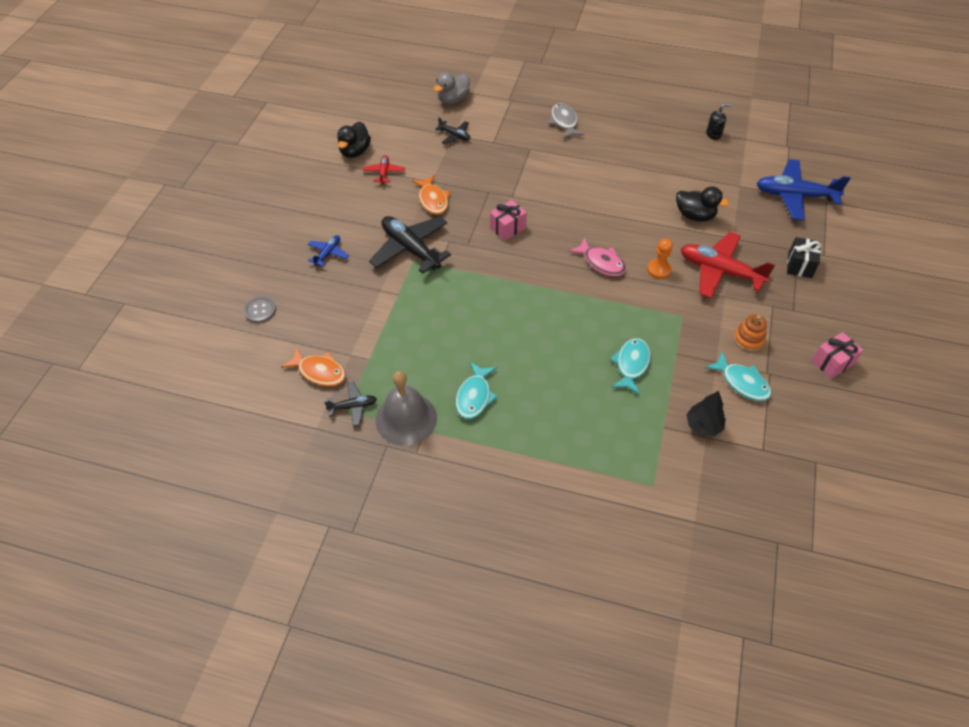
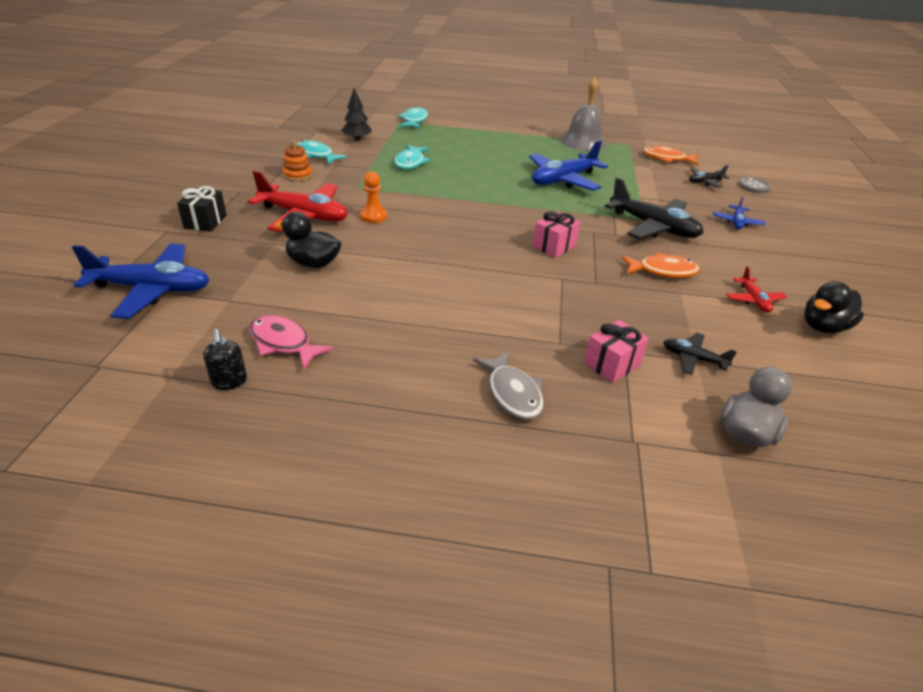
camera: 170 degrees right, 15 degrees down
black plane [324,382,377,427] -> black plane moved to [689,165,729,188]
black duck [337,122,371,158] -> black duck turned 135 degrees counterclockwise [804,281,864,333]
orange fish [412,175,450,215] -> orange fish turned 120 degrees clockwise [621,252,699,278]
turquoise fish [455,362,498,419] -> turquoise fish moved to [397,106,428,129]
pink fish [568,237,626,276] -> pink fish moved to [249,315,334,369]
black soap dispenser [706,103,732,140] -> black soap dispenser turned 90 degrees counterclockwise [203,329,247,390]
pink gift [812,332,863,379] -> pink gift moved to [584,320,649,383]
none -> blue plane [529,140,608,191]

